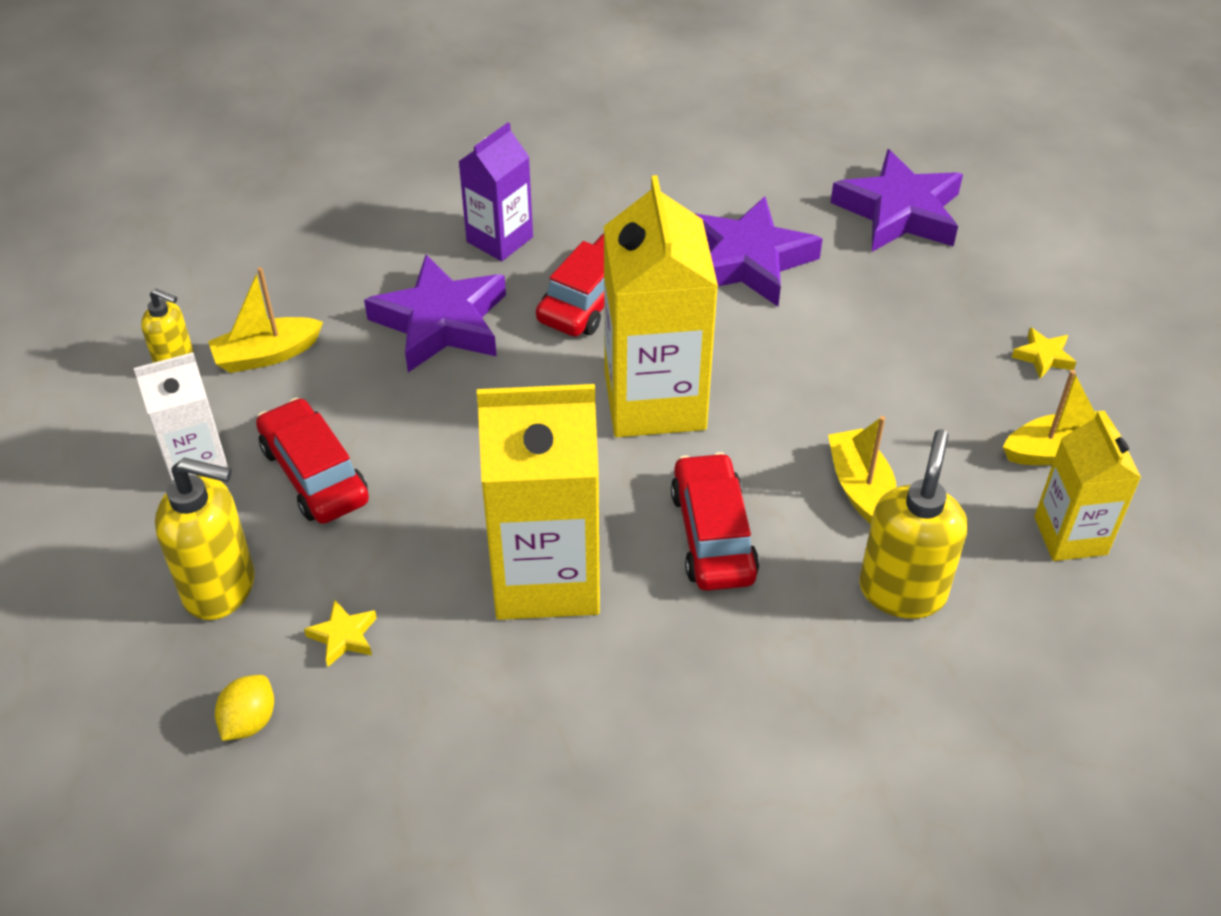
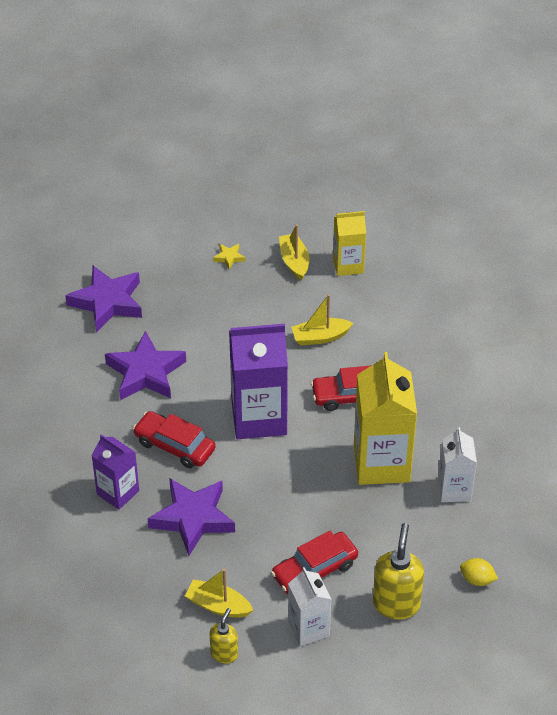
camera: 90 degrees left, 0 degrees up
yellow boat [208,267,323,373] -> yellow boat turned 135 degrees clockwise [185,569,253,617]
yellow star [304,600,377,667] -> none
yellow carton [604,175,718,437] -> purple carton [229,324,288,439]
yellow soap dispenser [859,429,968,619] -> none
none -> white carton [438,427,477,502]

